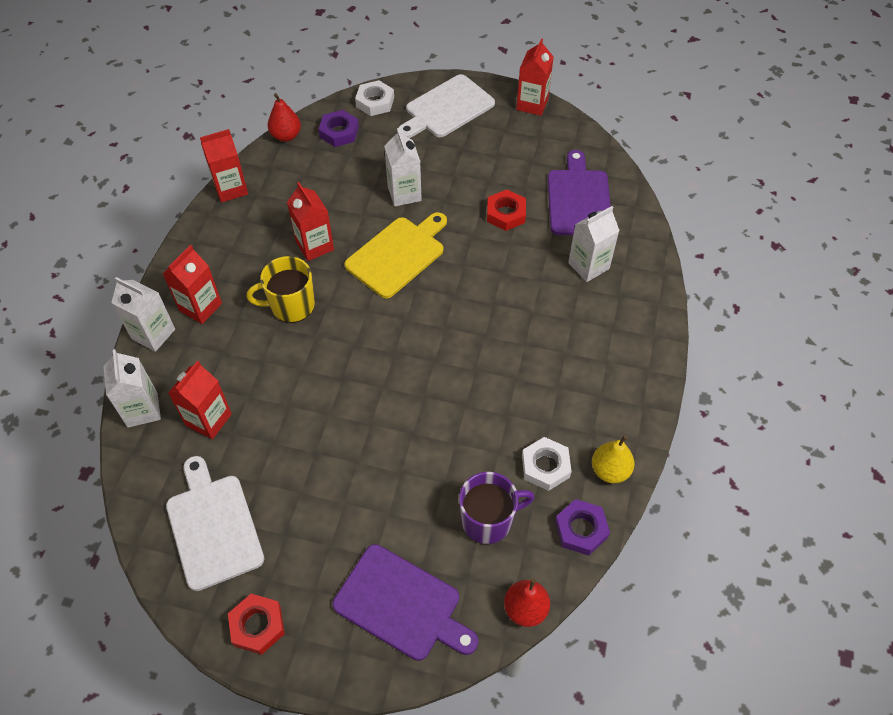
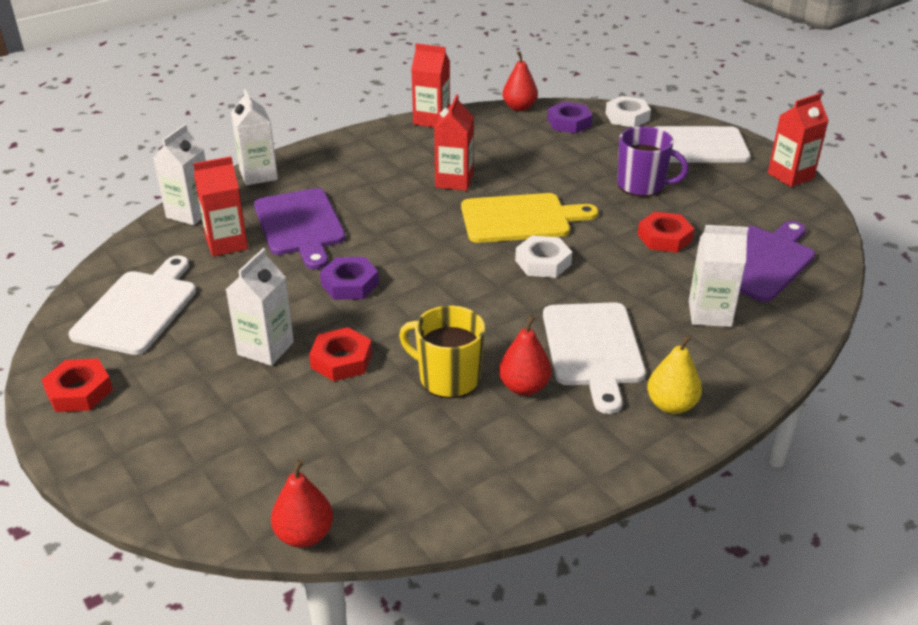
camera: 40 degrees right, 20 degrees down
red carton [163,245,222,324] -> none
yellow mug [247,256,315,323] -> yellow mug moved to [399,305,485,398]
purple cutting board [333,544,478,661] -> purple cutting board moved to [254,188,346,270]
white carton [384,128,422,207] -> white carton moved to [226,248,294,366]
purple mug [459,472,535,544] -> purple mug moved to [617,126,689,197]
white nut [522,437,572,491] -> white nut moved to [515,236,572,278]
purple nut [555,499,610,556] -> purple nut moved to [320,257,379,300]
yellow pear [592,435,635,483] -> yellow pear moved to [647,335,702,414]
none -> red nut [309,327,372,381]
none -> red pear [499,315,551,396]
none -> white cutting board [543,302,646,414]

